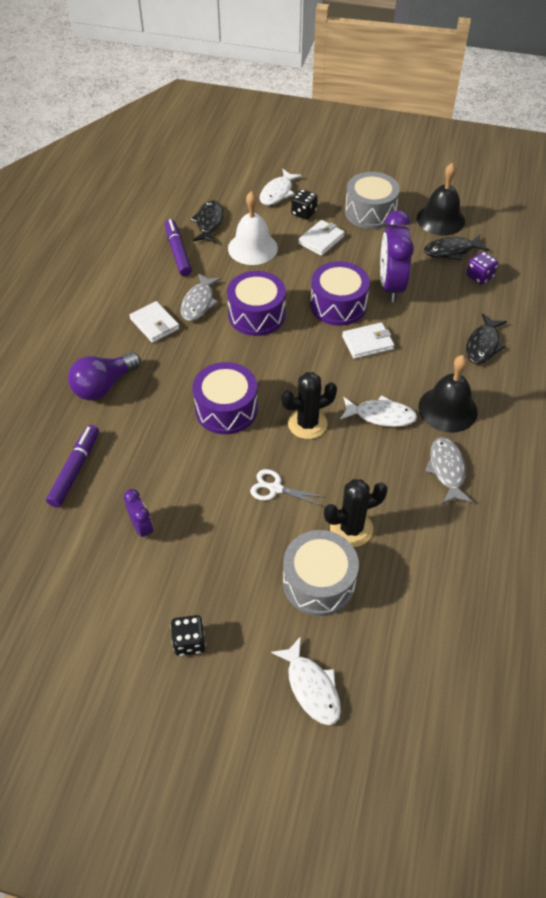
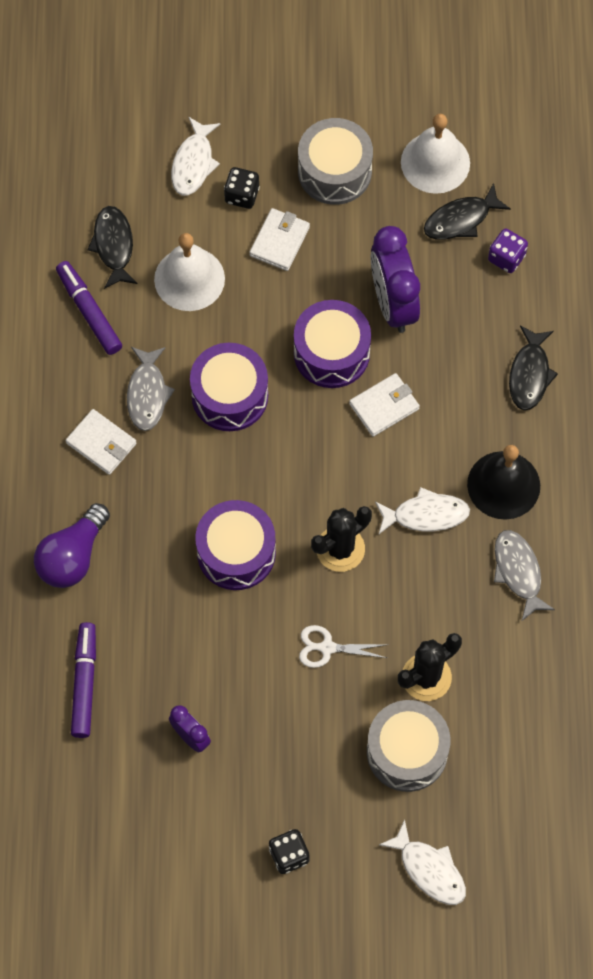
camera: 15 degrees left, 15 degrees up
black bell [417,162,465,236] -> white bell [401,114,470,194]

